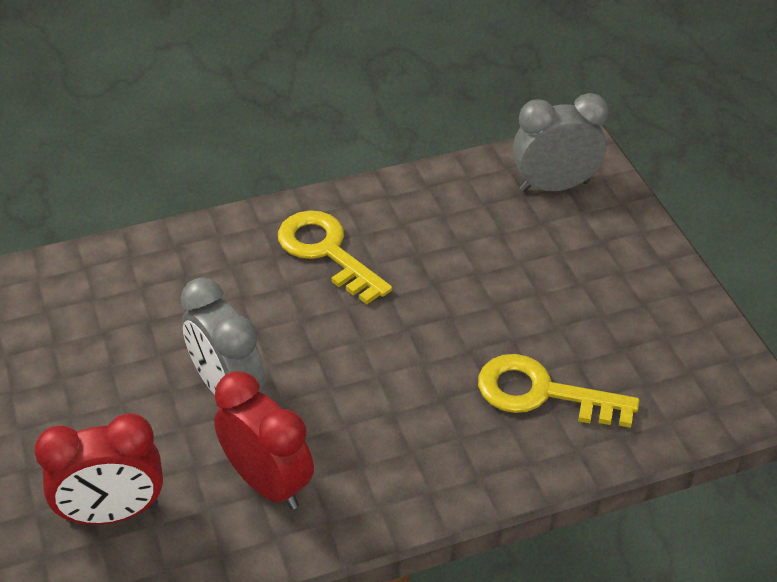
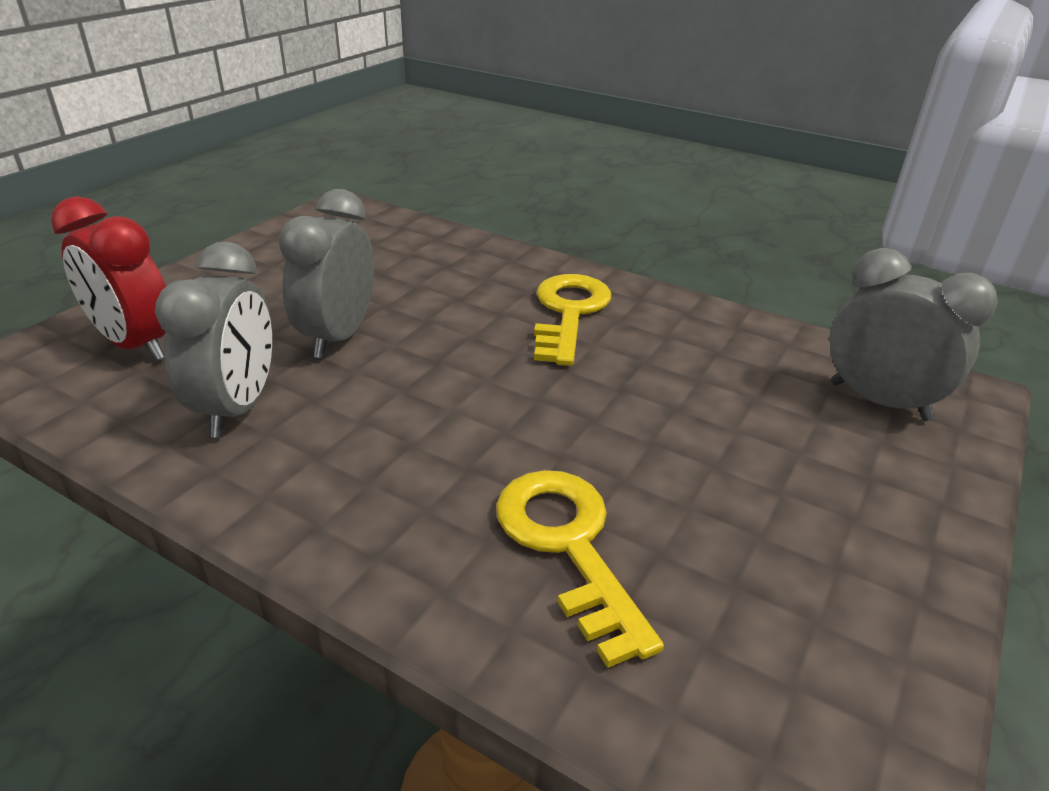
camera: 50 degrees right, 10 degrees down
red clock [214,372,314,509] -> grey clock [155,242,272,438]

